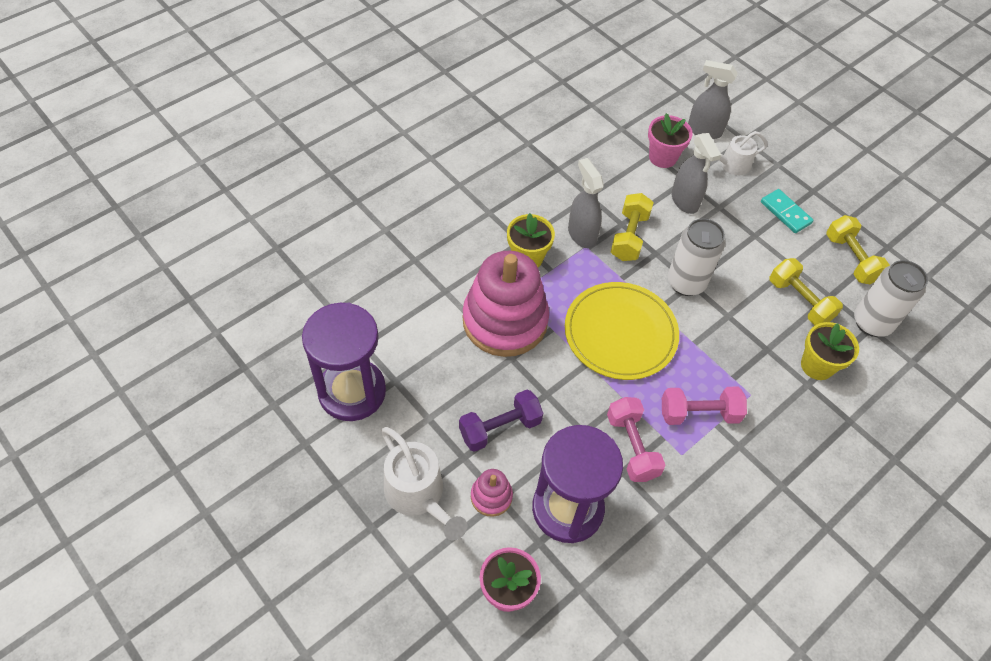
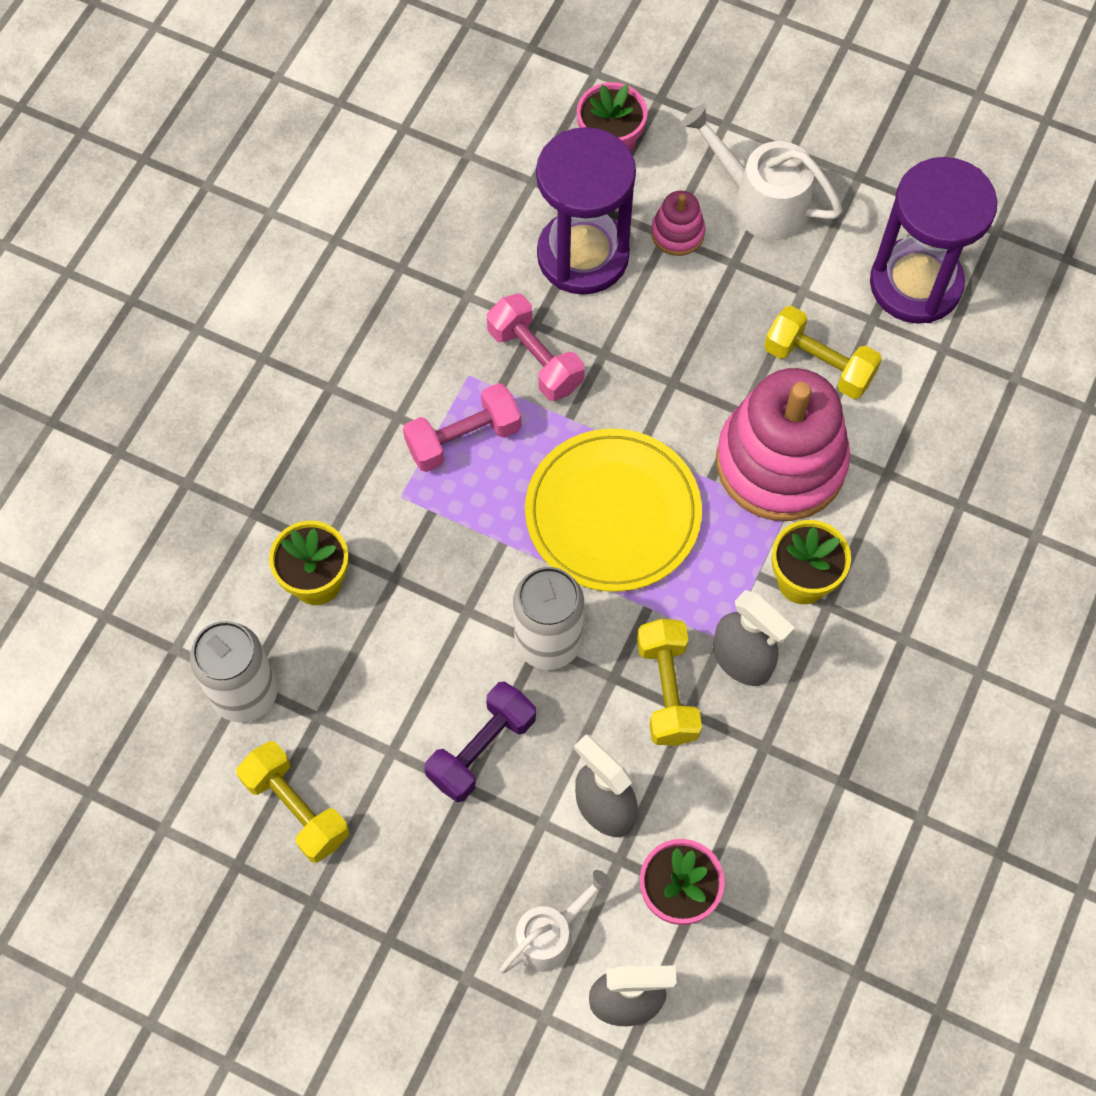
camera: 160 degrees right, 10 degrees up
purple dumbbell [459,390,543,452] -> purple dumbbell moved to [424,681,536,802]
turquoise domino [761,189,814,233] -> none
yellow dumbbell [770,258,843,326] -> yellow dumbbell moved to [764,306,882,399]

